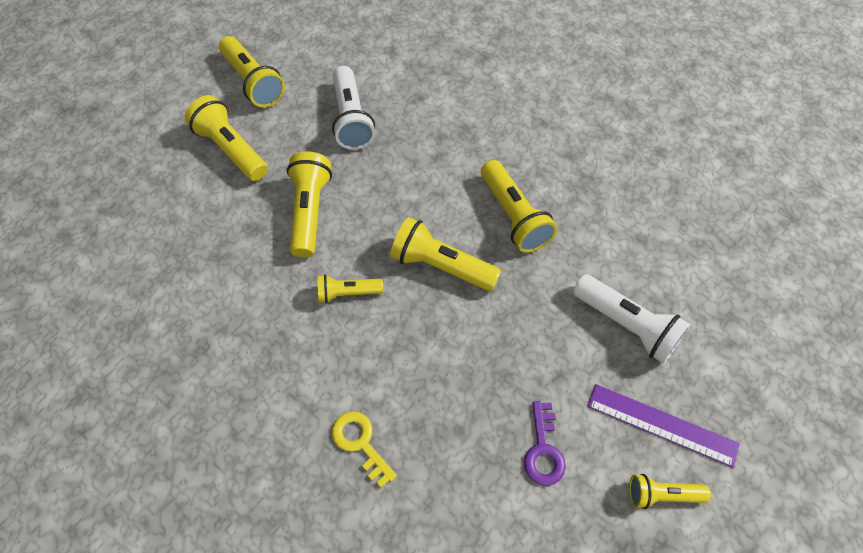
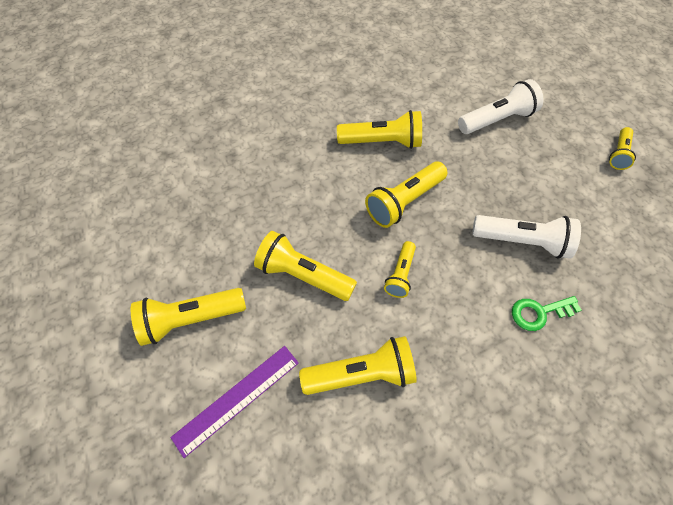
camera: 65 degrees left, 0 degrees up
yellow flashlight [219,36,285,107] -> yellow flashlight moved to [299,336,417,395]
white flashlight [332,66,375,150] -> white flashlight moved to [472,215,581,259]
yellow key [332,411,397,488] -> green key [512,296,582,331]
purple key [524,401,566,486] -> none
purple ruler [587,384,740,468] -> purple ruler moved to [171,346,299,458]

